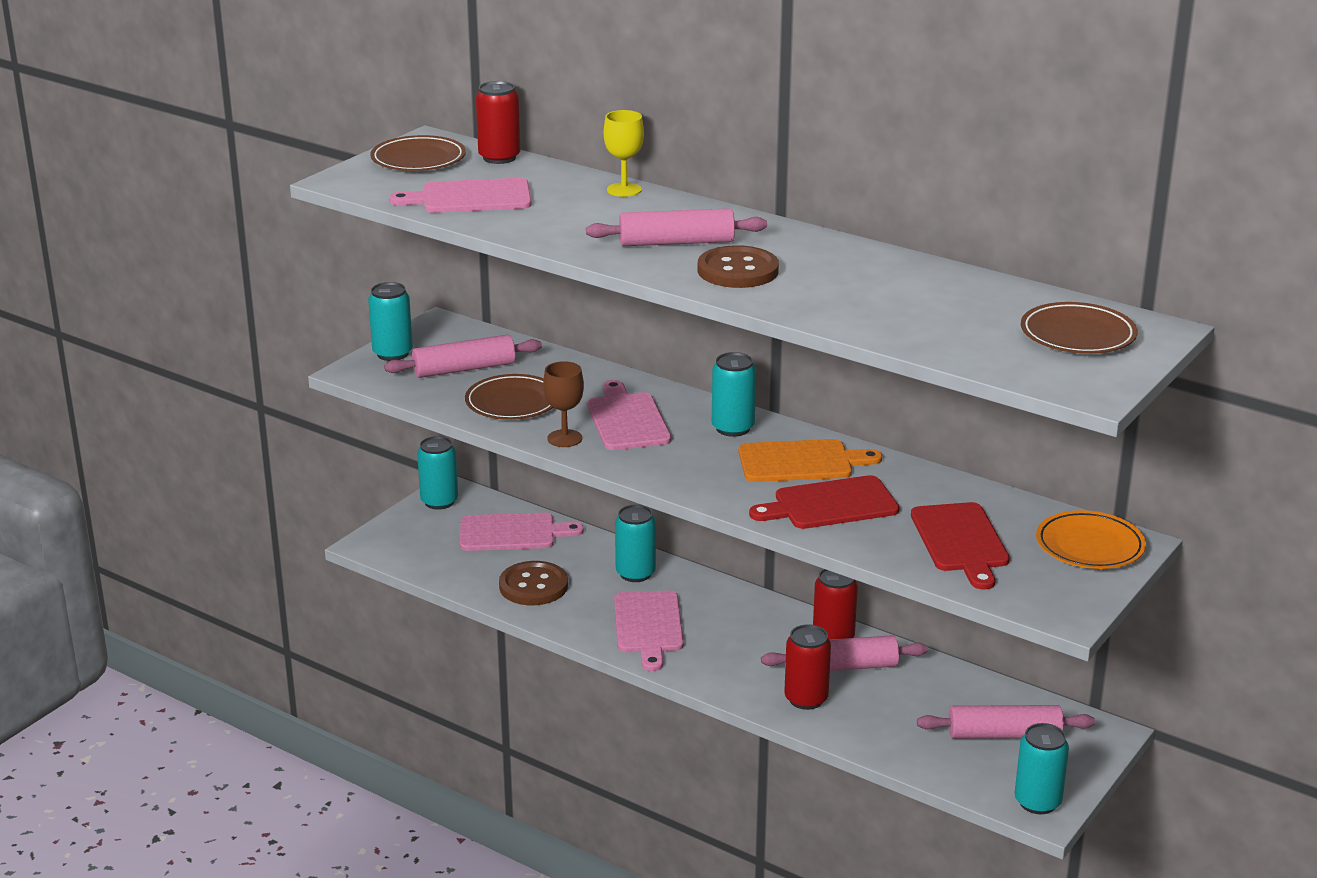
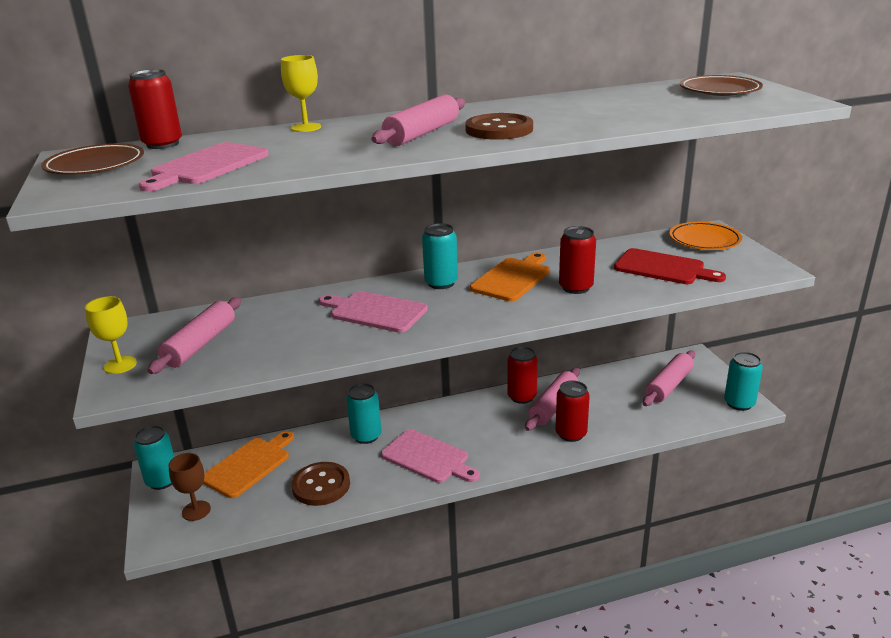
camera: 50 degrees left, 0 degrees up
turquoise can [368,282,413,361] -> yellow goblet [85,296,137,374]
pink cutting board [460,513,584,551] -> orange cutting board [203,431,294,498]
brown plate [465,374,554,420] -> none
brown goblet [543,361,584,447] -> brown goblet moved to [168,453,211,521]
red cutting board [749,475,899,529] -> red can [559,226,596,294]

